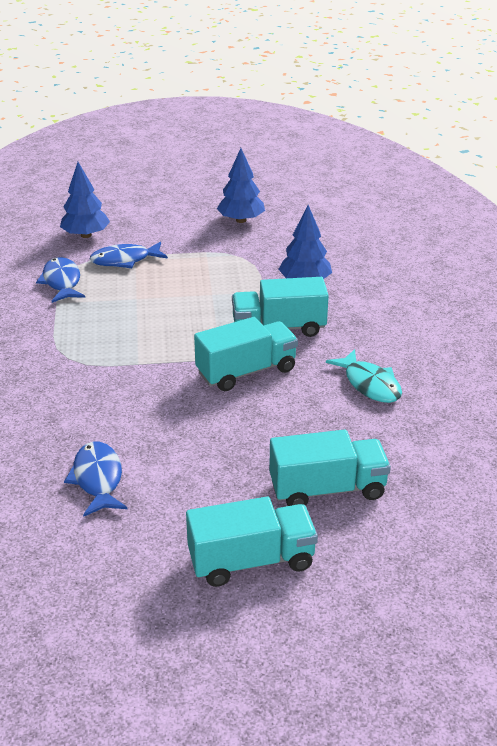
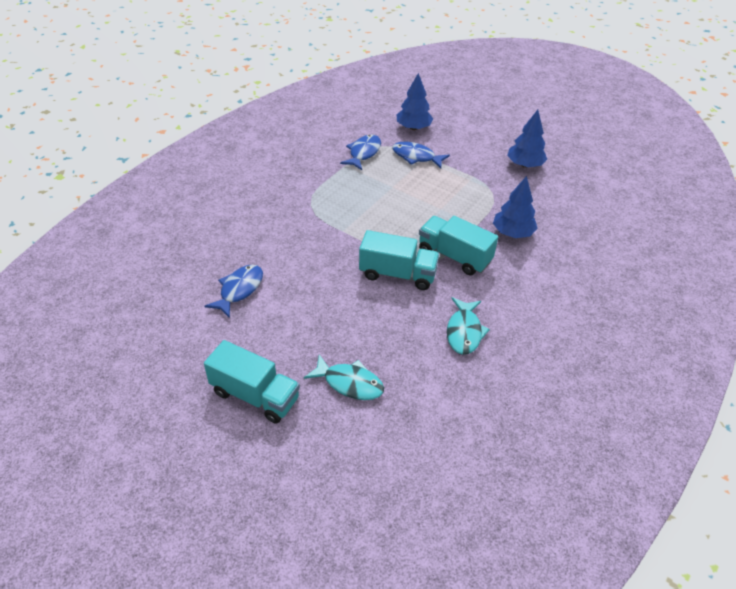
camera: 40 degrees right, 10 degrees up
turquoise truck [269,429,391,506] -> turquoise fish [304,354,384,400]

